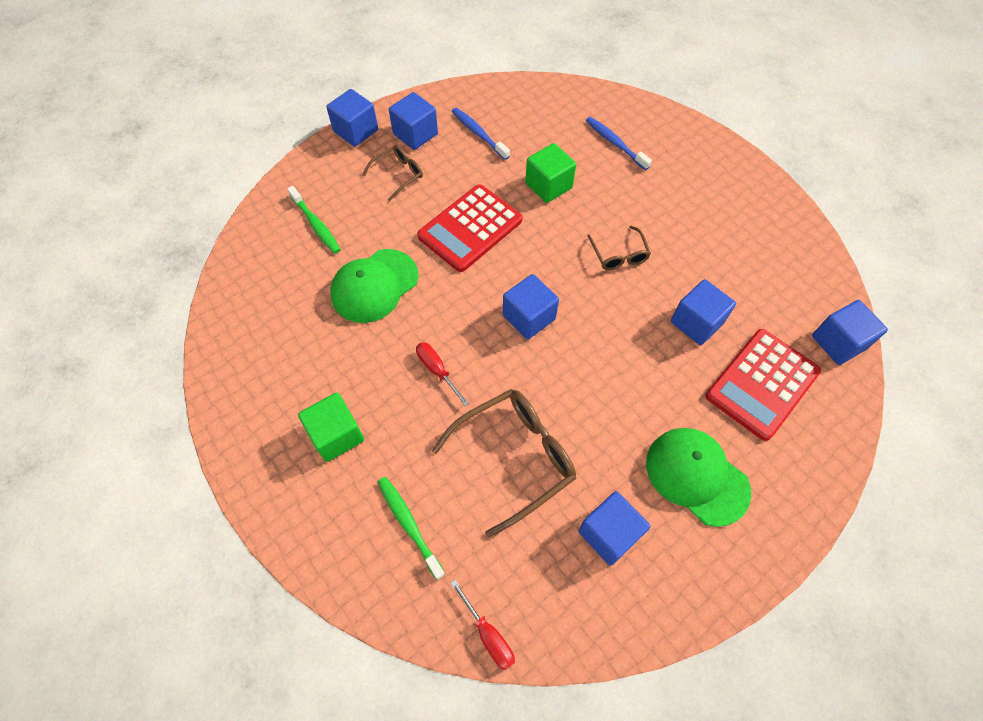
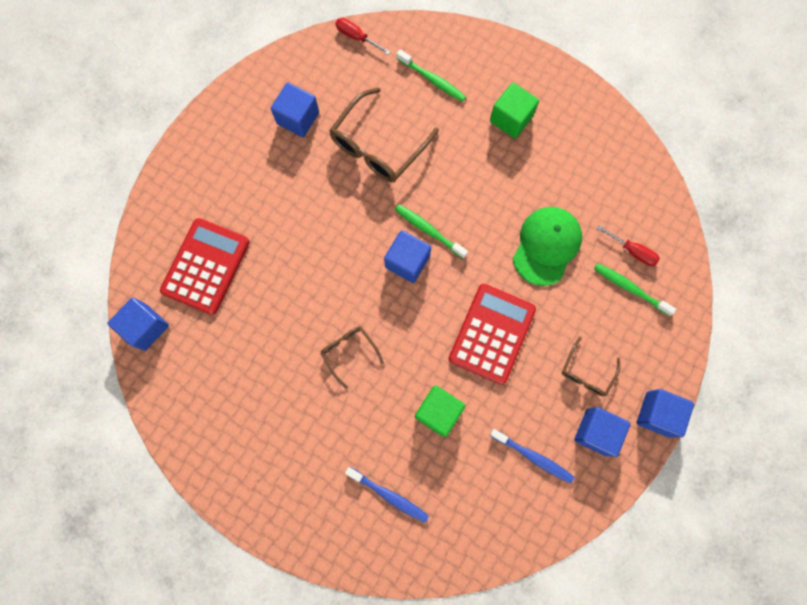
camera: 160 degrees right, 15 degrees up
red screwdriver [416,342,469,406] -> red screwdriver moved to [597,225,660,266]
green cap [646,428,751,527] -> none
blue cube [671,279,736,345] -> none
none -> green toothbrush [395,204,468,259]

